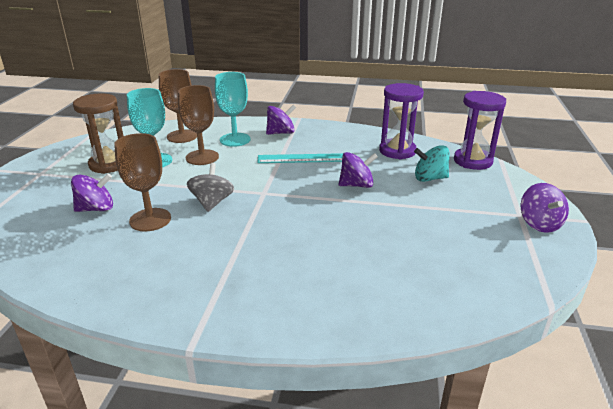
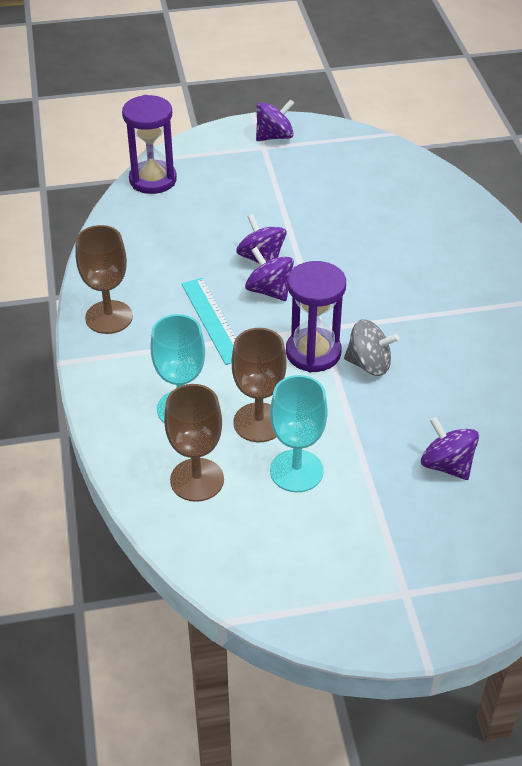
camera: 110 degrees left, 15 degrees up
brown hourglass [73,93,123,174] -> none
brown goblet [114,133,171,232] -> brown goblet moved to [75,225,133,334]
grey spinning top [187,163,234,212] -> grey spinning top turned 150 degrees counterclockwise [344,319,399,376]
purple spinning top [266,105,296,135] -> purple spinning top moved to [245,247,294,301]
purple hourglass [379,83,424,159] -> purple hourglass moved to [286,261,346,372]
turquoise spinning top [414,145,450,182] -> none

